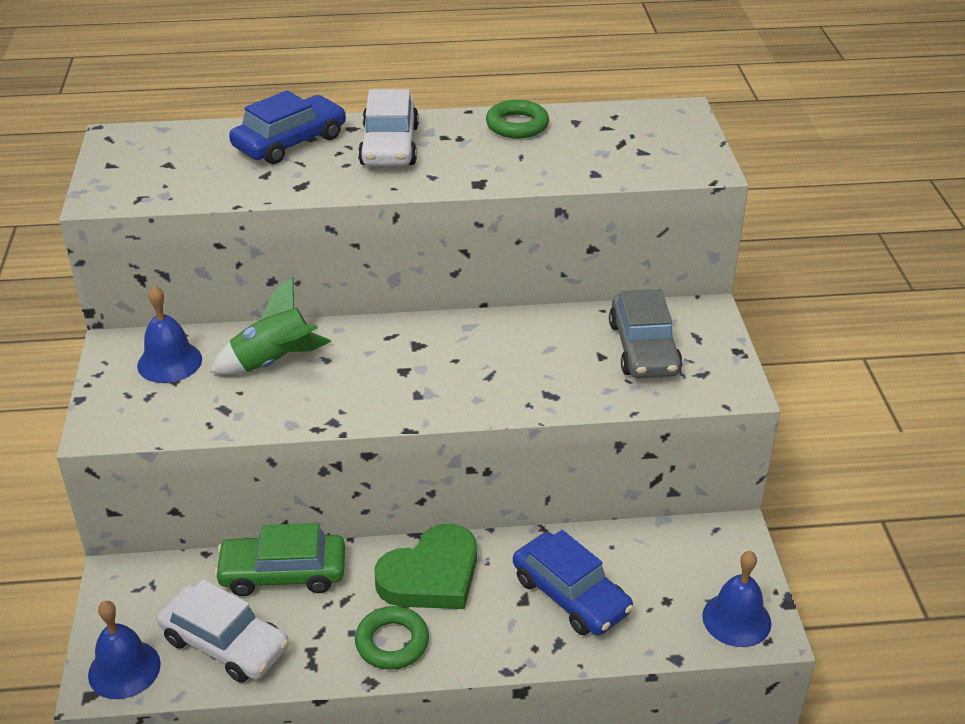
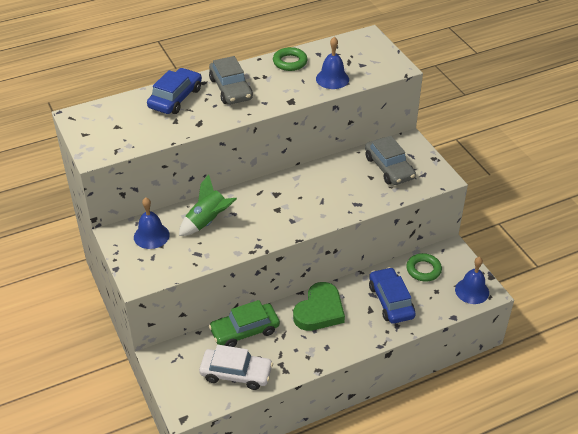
camera: 20 degrees left, 5 degrees up
blue bell [88,601,161,699] -> blue bell moved to [316,37,349,89]
green ring [355,606,429,670] -> green ring moved to [406,253,442,282]
white car [358,89,419,166] -> grey car [209,56,253,104]
blue car [513,530,633,636] -> blue car turned 135 degrees counterclockwise [369,267,416,324]

